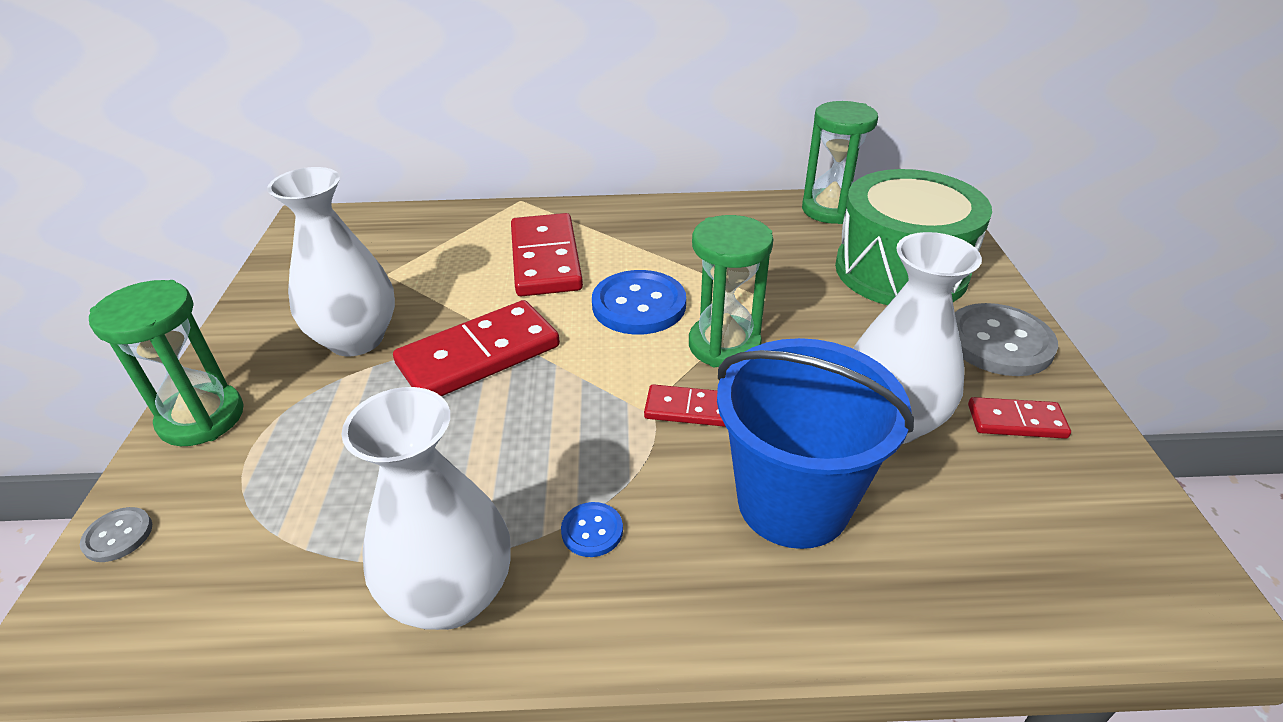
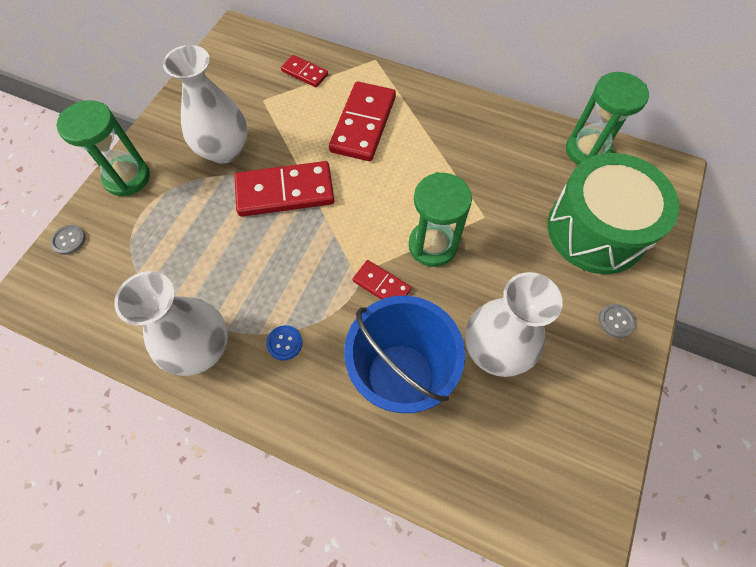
camera: 25 degrees right, 25 degrees up
blue button [592,270,686,335] -> none
grey button [955,303,1058,376] -> grey button [599,304,636,338], size x0.47
red domino [968,397,1071,439] -> red domino moved to [281,55,328,87]

